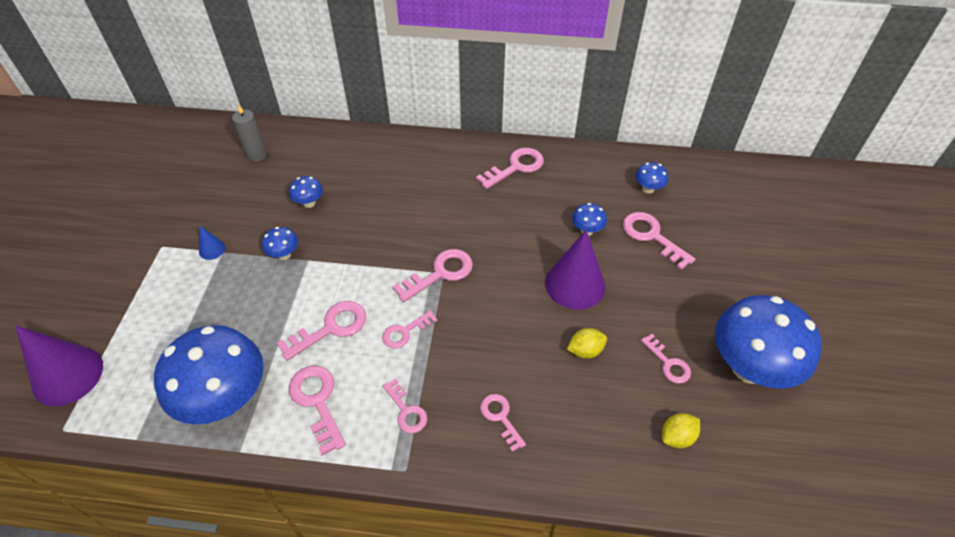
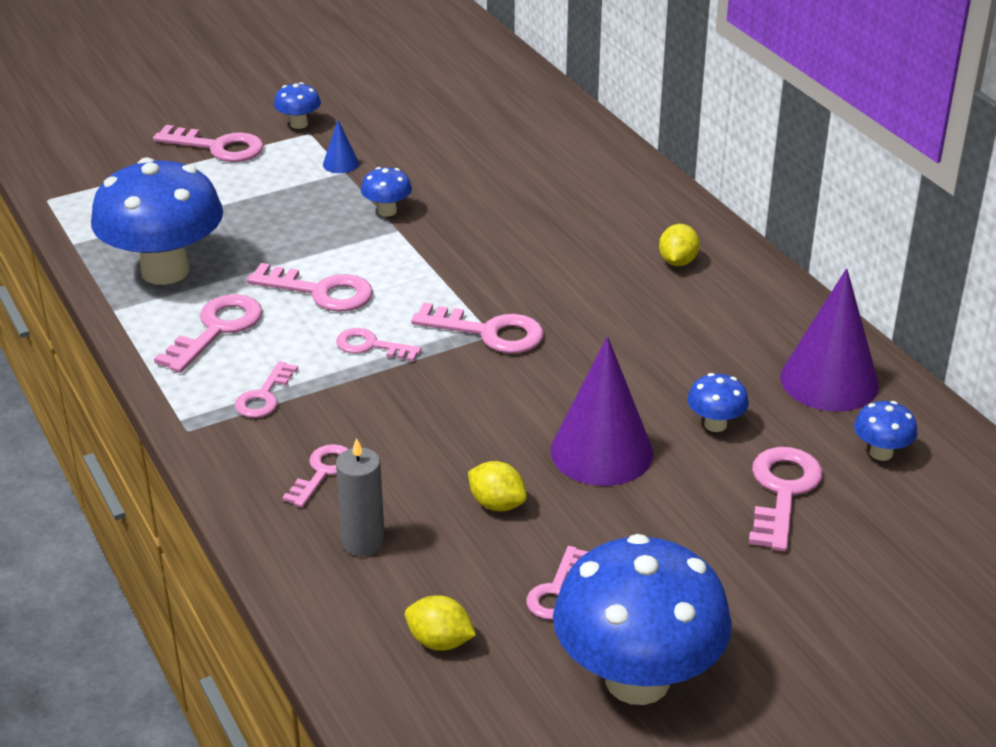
camera: 55 degrees right, 15 degrees down
purple cone [16,326,103,406] -> purple cone moved to [780,268,879,412]
grey candle [232,104,267,162] -> grey candle moved to [336,438,385,557]
blue mushroom [289,176,323,208] -> blue mushroom moved to [274,82,321,129]
pink key [476,148,544,189] -> pink key moved to [153,125,264,162]
none -> yellow lemon [659,224,700,266]

